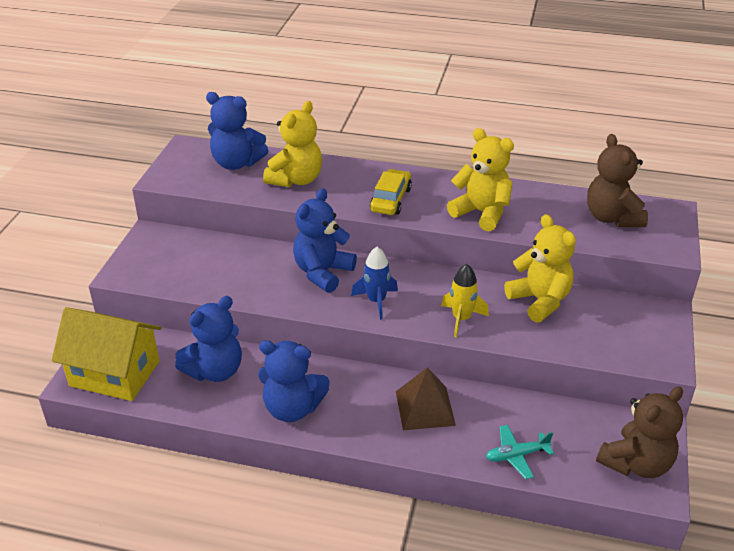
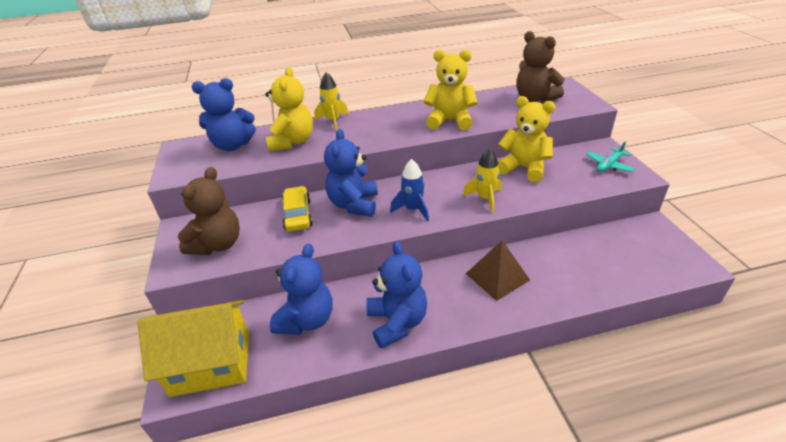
camera: 25 degrees left, 0 degrees up
blue teddy bear [258,340,330,422] -> blue teddy bear turned 90 degrees counterclockwise [367,241,427,349]
yellow car [370,169,412,215] -> yellow car moved to [282,186,313,231]
turquoise plane [486,425,554,479] -> turquoise plane moved to [586,141,635,172]
brown teddy bear [596,386,683,478] -> brown teddy bear moved to [178,167,240,255]
none -> yellow rocket [314,72,349,130]

